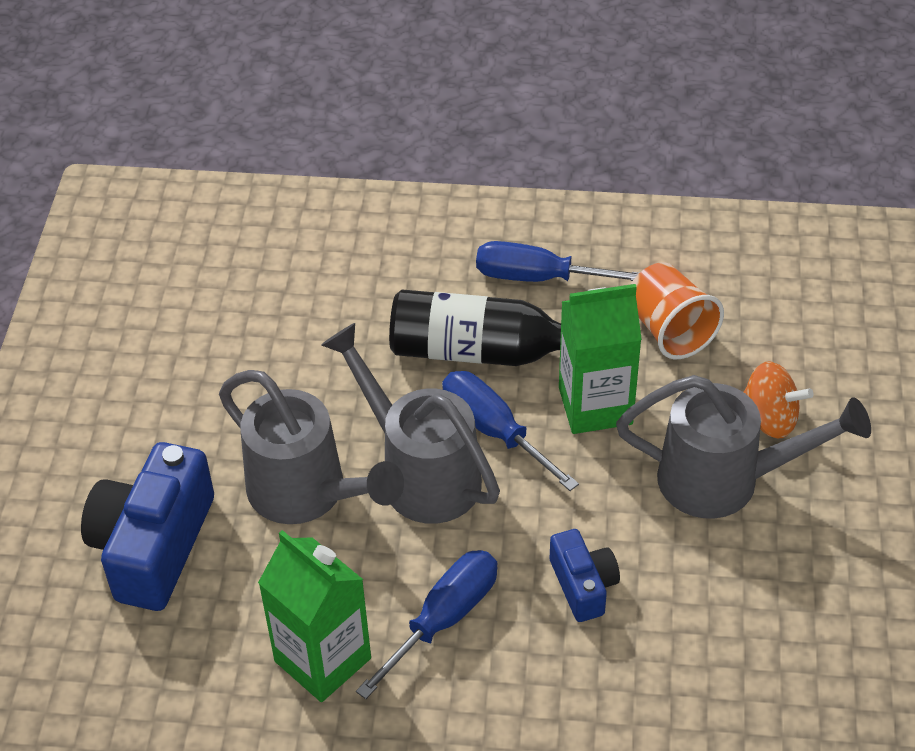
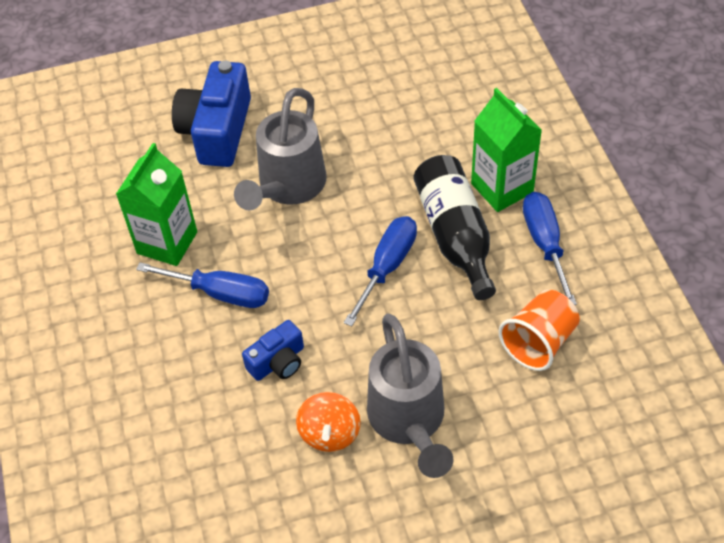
camera: 70 degrees right, 5 degrees up
blue camera [81,442,214,611] -> blue camera turned 75 degrees counterclockwise [172,61,251,167]
grey watering can [321,323,500,524] -> none
green carton [559,284,642,434] -> green carton moved to [471,88,542,212]
orange spinning top [744,362,813,439] -> orange spinning top moved to [296,392,361,452]

